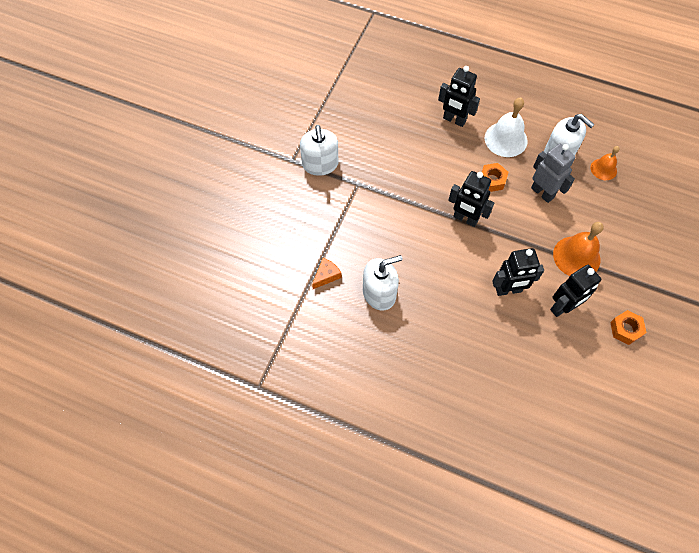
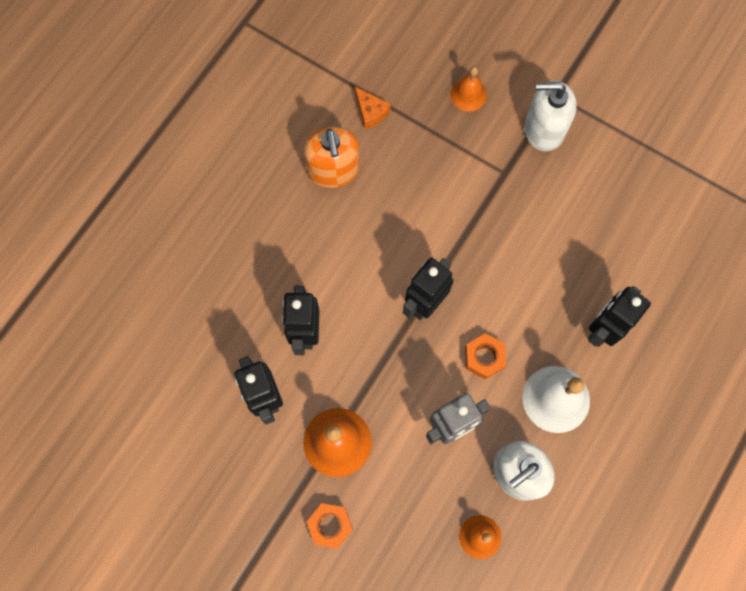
camera: 100 degrees right, 10 degrees up
white soap dispenser [363,255,403,310] -> orange soap dispenser [304,127,360,188]
orange nut [610,310,646,345] -> orange nut moved to [307,503,353,549]
none -> orange bell [450,66,487,111]

